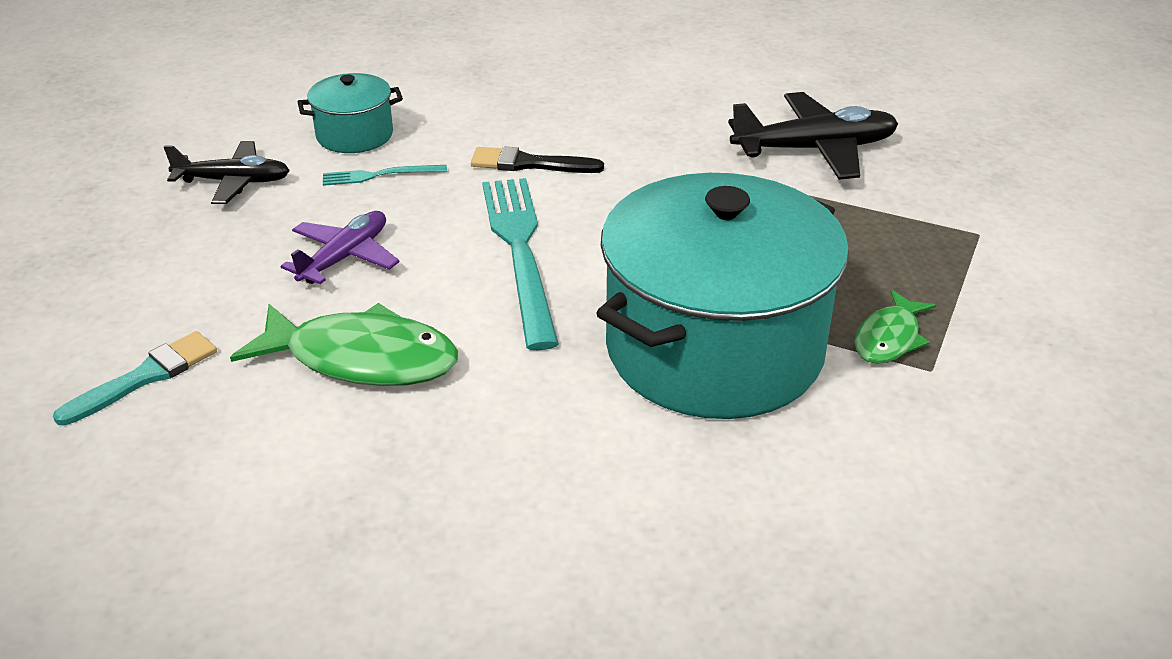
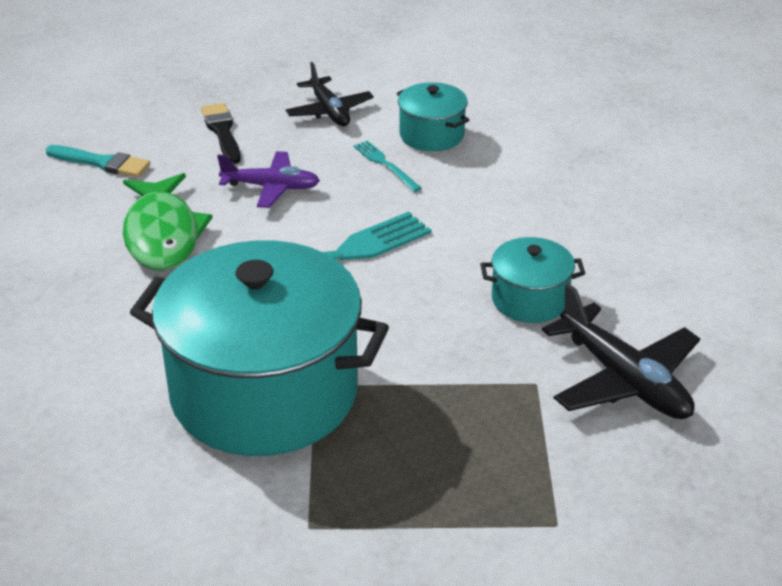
camera: 65 degrees right, 0 degrees up
black brush [471,146,604,173] -> black brush moved to [201,103,241,164]
green fish [854,289,936,364] -> none
none -> turquoise pot [480,237,586,323]

